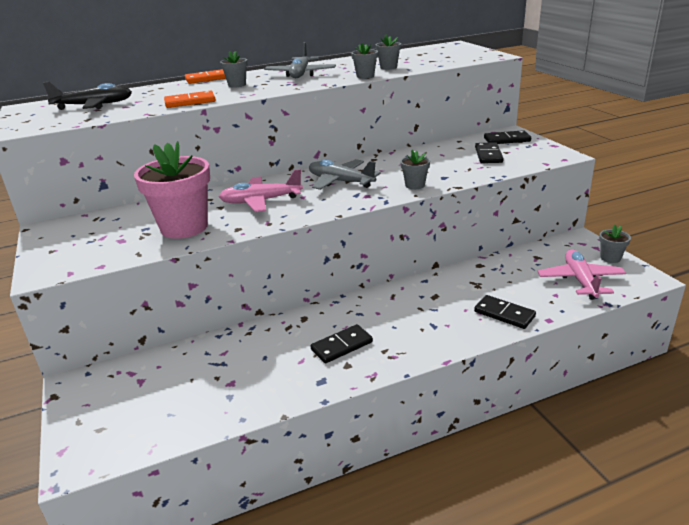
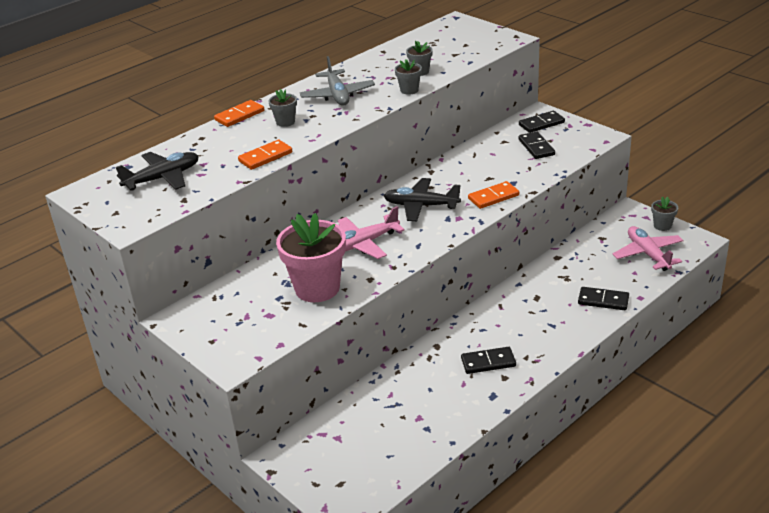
camera: 20 degrees left, 5 degrees up
grey plane [309,159,381,190] -> black plane [384,178,461,221]
black domino [311,324,373,363] -> black domino turned 45 degrees clockwise [461,347,516,374]
grey flower pot [400,150,430,189] -> orange domino [468,181,519,209]

